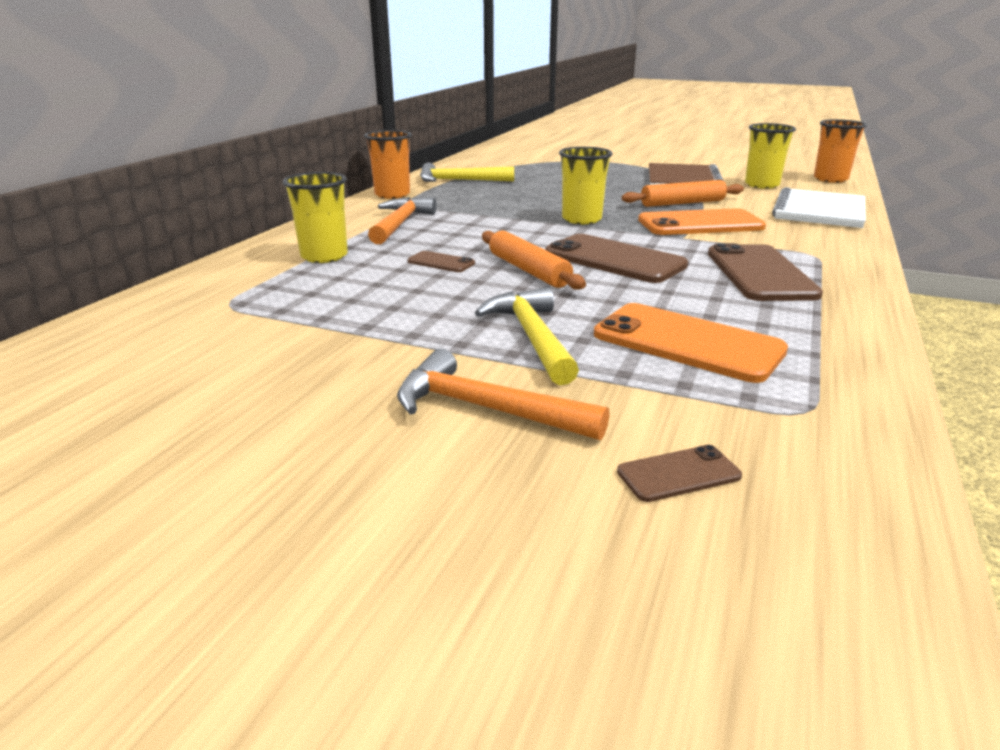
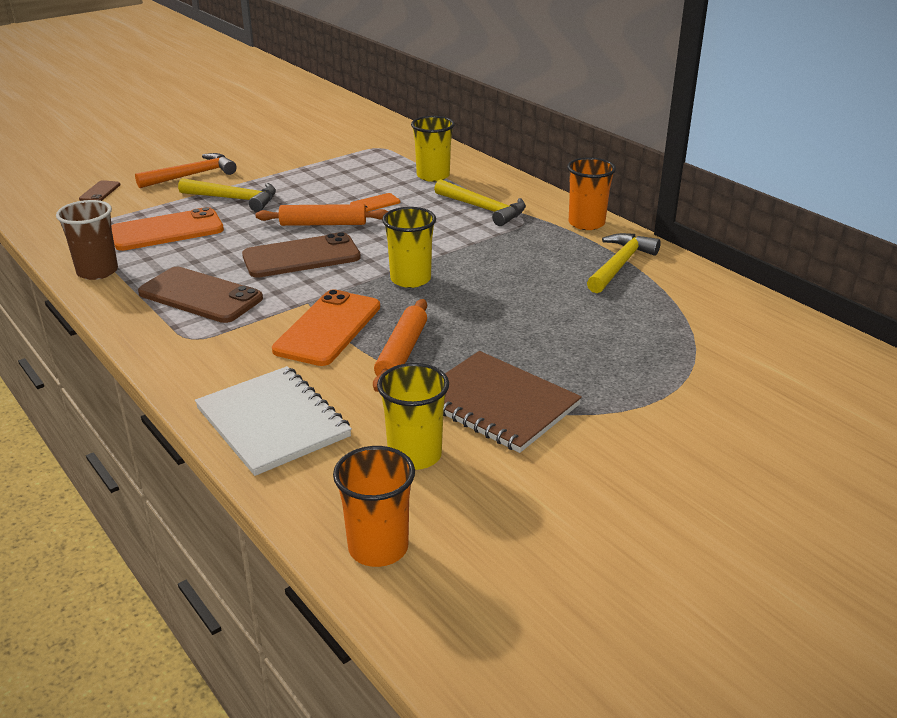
camera: 120 degrees right, 5 degrees up
orange hammer [368,197,437,244] -> yellow hammer [434,179,526,226]
brown phone [408,251,475,272] -> orange phone [350,193,400,212]
none -> brown cup [56,200,118,280]

